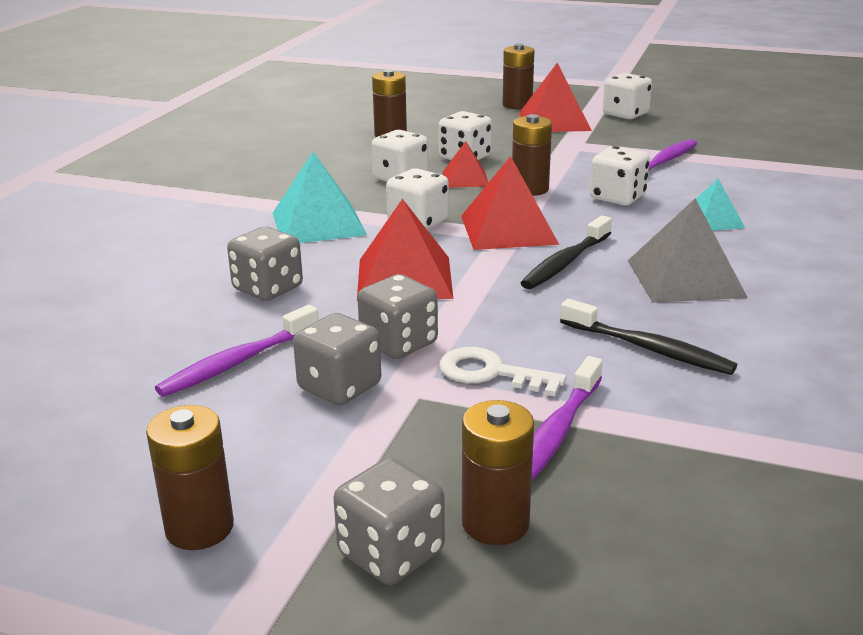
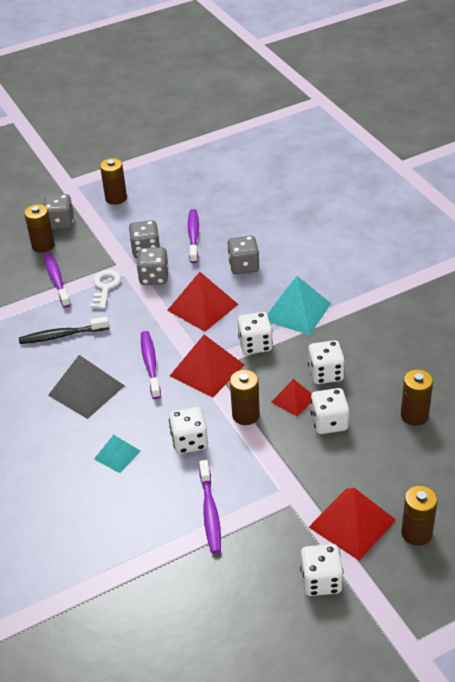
camera: 135 degrees right, 15 degrees up
white key [439,347,566,396] -> white key turned 60 degrees counterclockwise [90,270,121,309]
black toothbrush [521,215,612,289] -> purple toothbrush [141,331,161,399]

